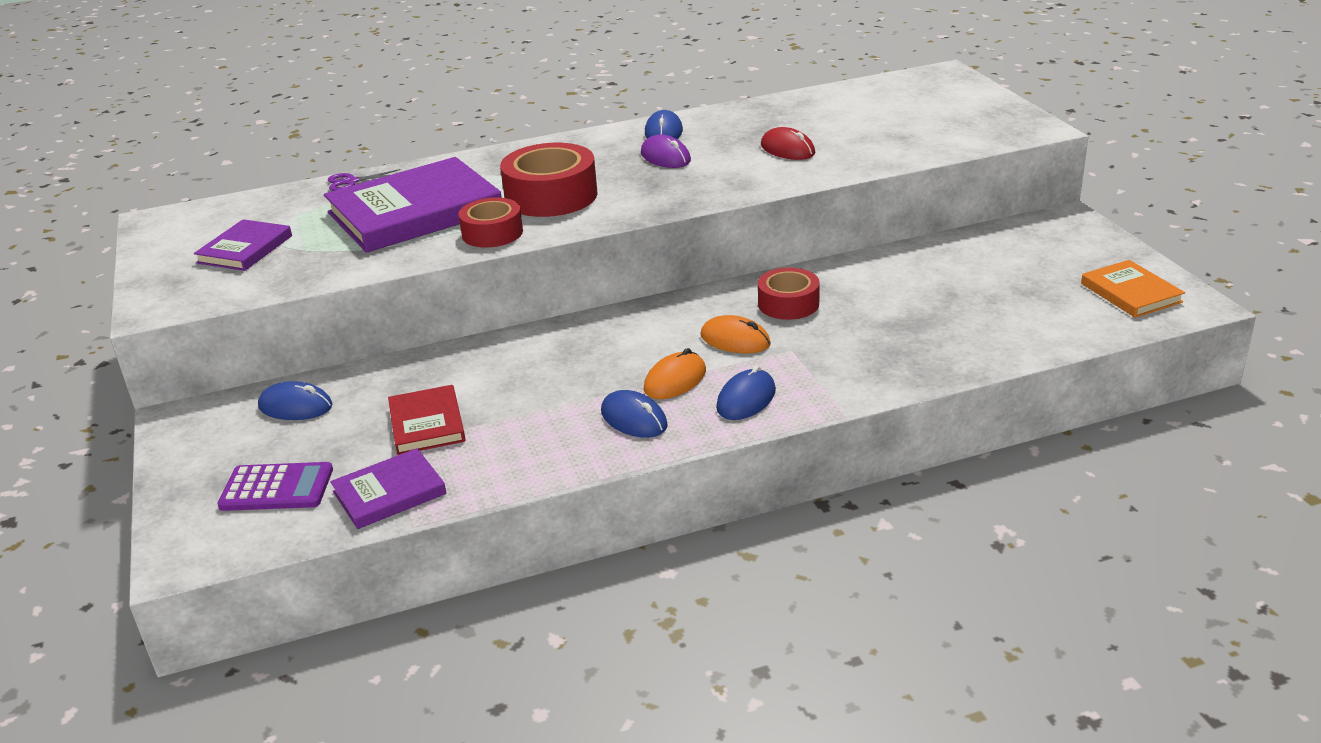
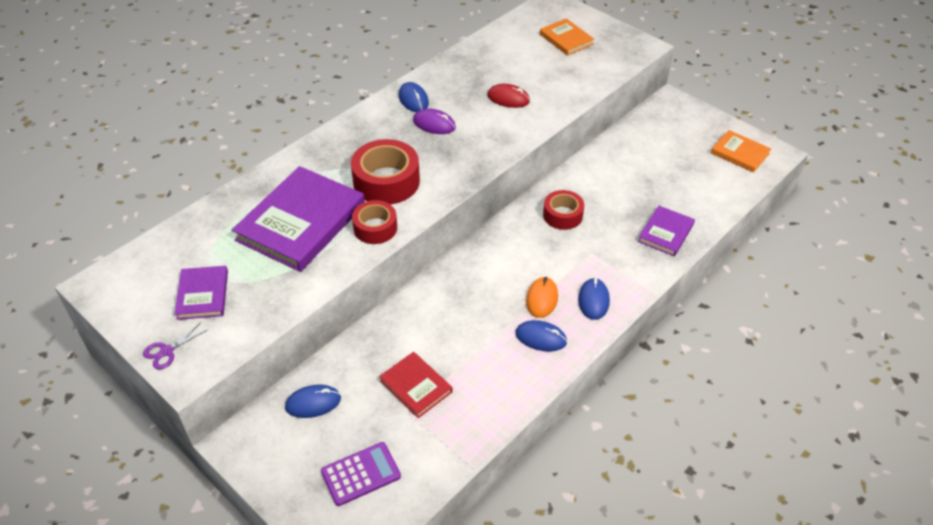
camera: 30 degrees left, 15 degrees up
purple scissors [328,169,401,191] -> purple scissors moved to [143,322,209,370]
purple book [330,448,447,529] -> purple book moved to [638,206,695,256]
orange mouse [700,315,771,353] -> none
none -> orange book [540,18,594,56]

